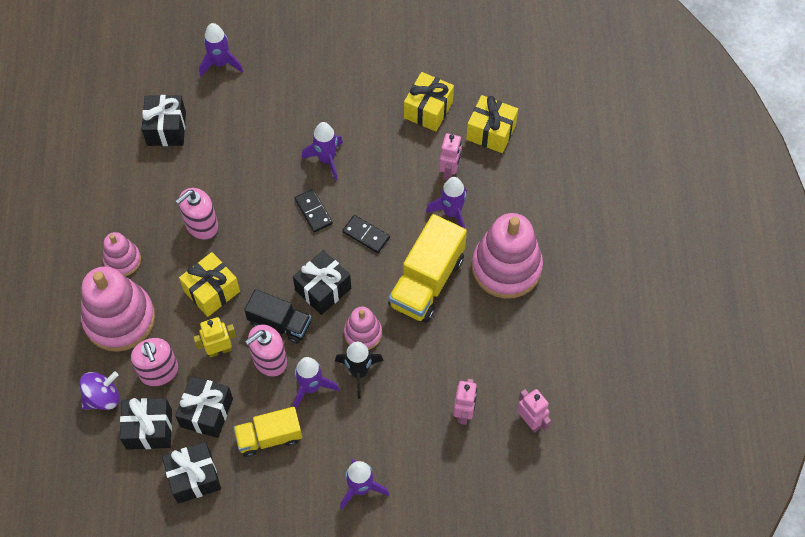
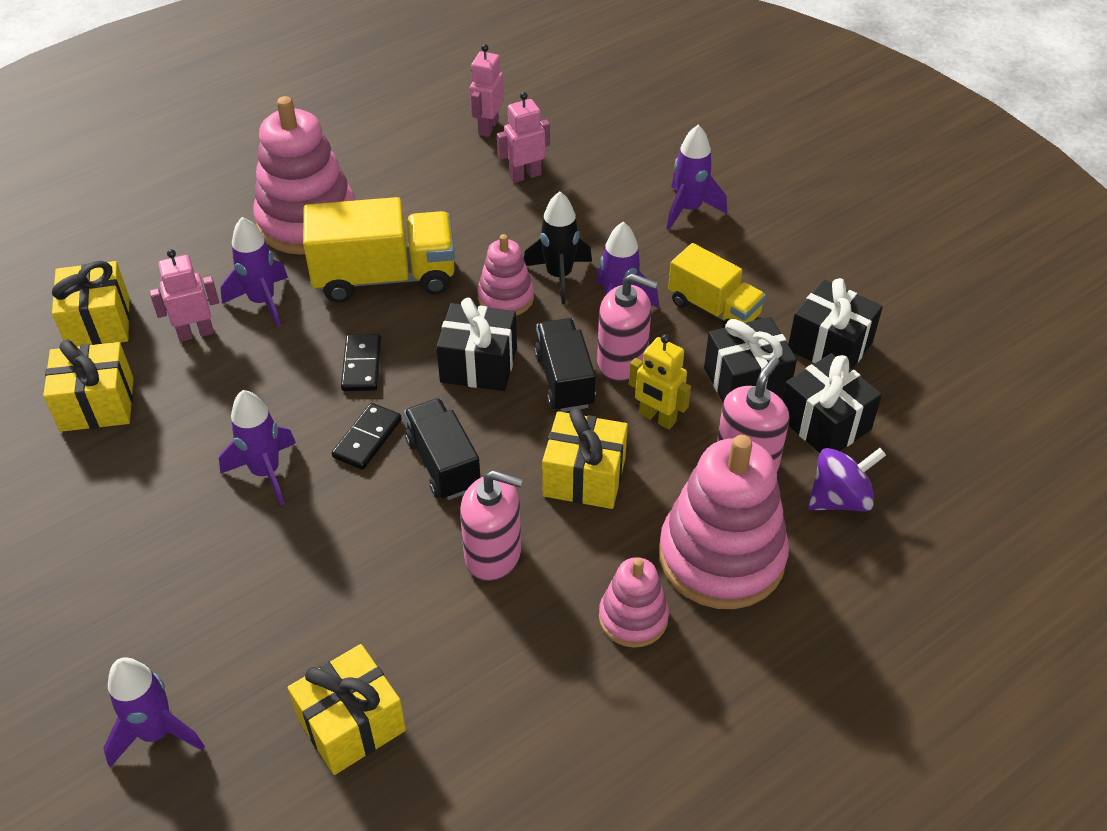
camera: 125 degrees left, 15 degrees down
purple spinning top [79,371,119,410] -> purple spinning top turned 135 degrees clockwise [807,448,886,512]
black gift [142,95,186,146] -> yellow gift [288,644,406,775]
none -> black truck [404,398,480,500]

